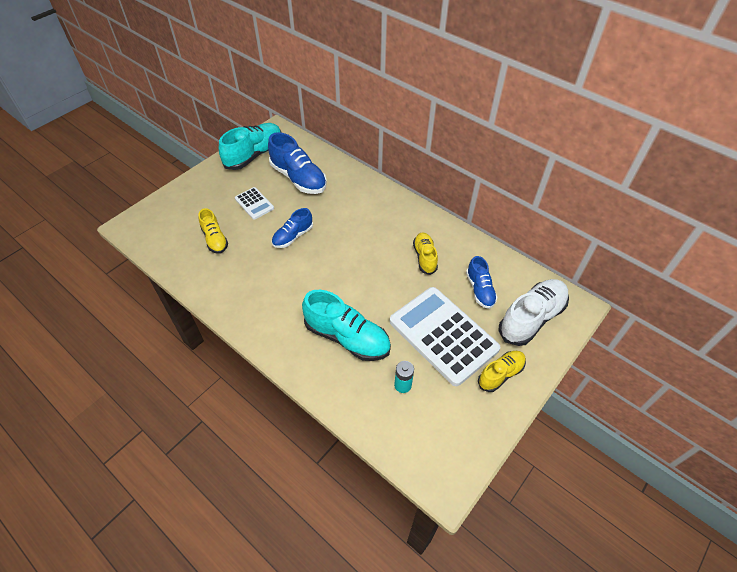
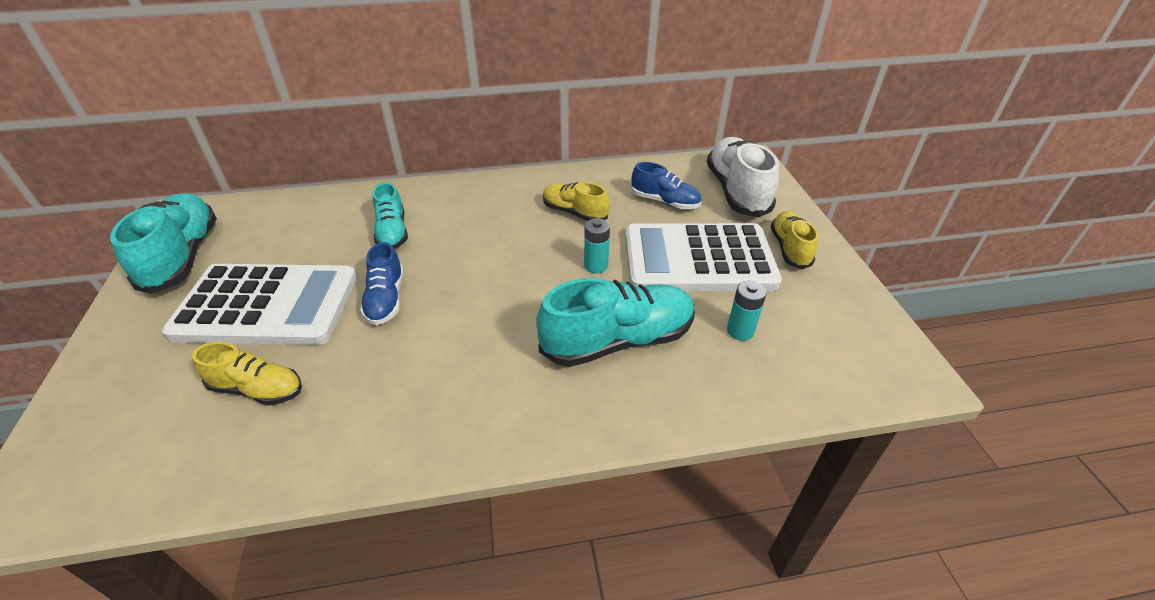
camera: 50 degrees left, 10 degrees down
white calculator [235,187,274,219] -> white calculator [162,264,357,345], size x2.15
blue shoe [268,132,327,194] -> none
none -> turquoise shoe [373,183,408,249]
none -> turquoise battery [584,218,610,273]

